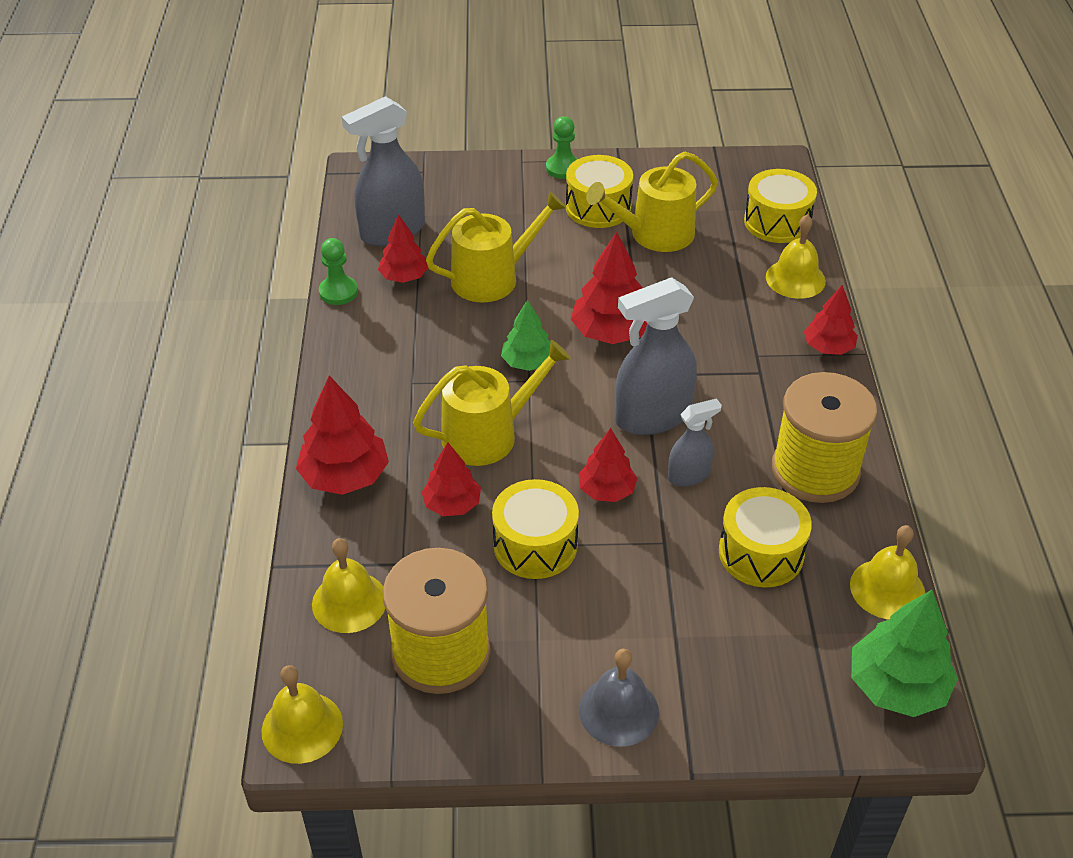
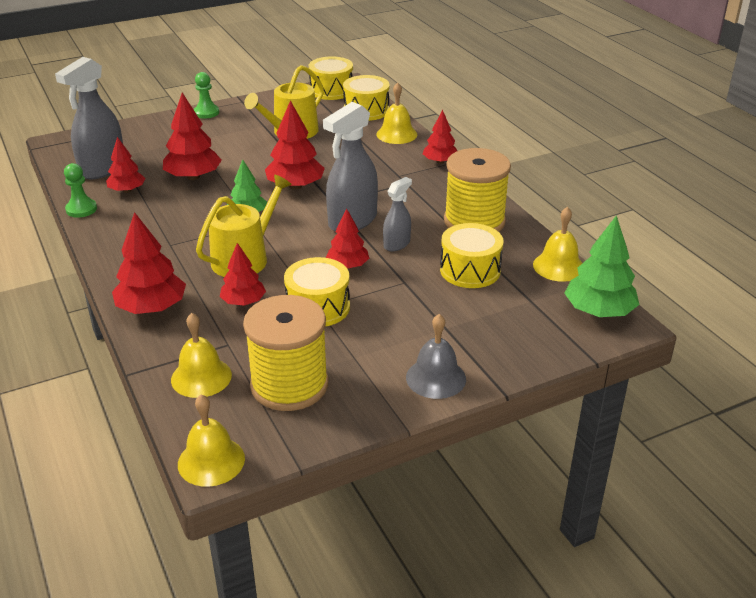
camera: 25 degrees left, 10 degrees down
yellow watering can [426,191,566,303] -> red tree [163,93,222,180]
yellow drum [566,155,633,228] -> yellow drum moved to [309,56,353,100]

